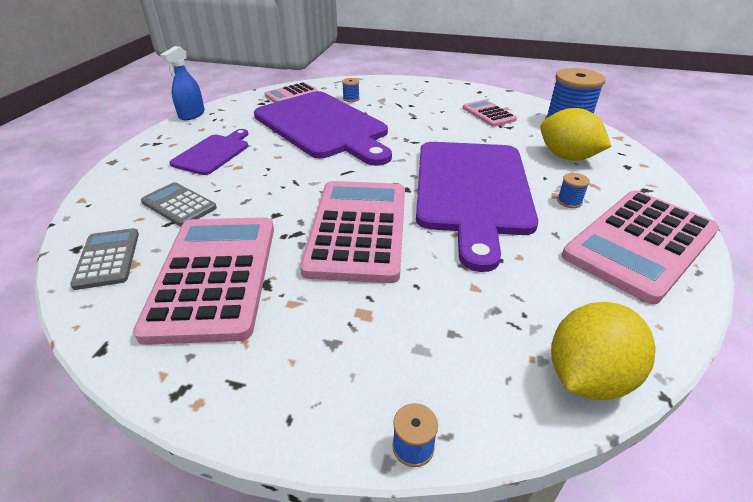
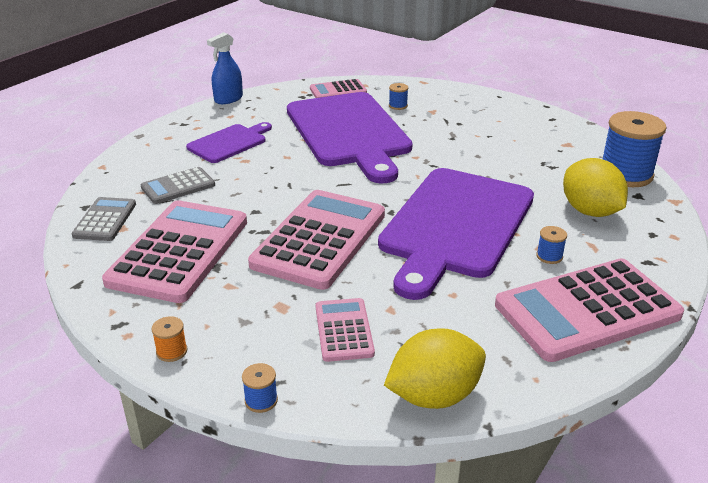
camera: 20 degrees right, 5 degrees down
grey calculator [141,182,217,227] -> grey calculator turned 90 degrees counterclockwise [141,167,215,204]
pink calculator [463,100,517,127] -> pink calculator moved to [316,298,375,362]
none -> orange spool [151,316,187,362]

